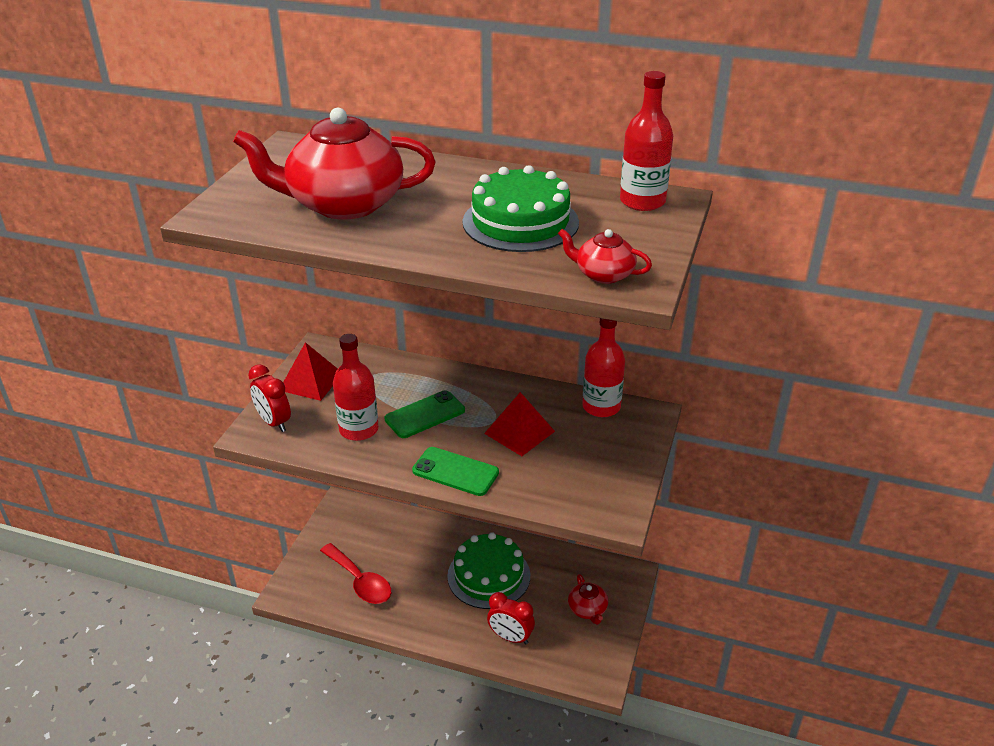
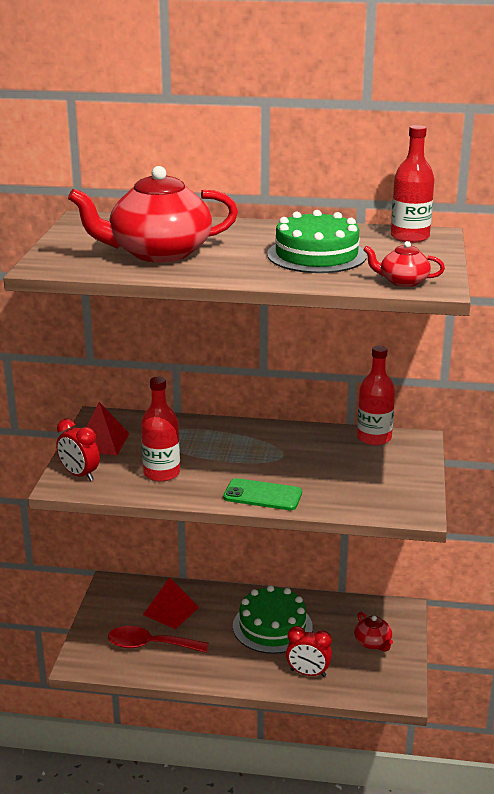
camera: 10 degrees left, 10 degrees down
red spoon [320,543,391,604] -> red spoon turned 150 degrees clockwise [108,626,209,653]
green phone [385,390,465,438] -> none
red pyramid [484,392,555,456] -> red pyramid moved to [143,577,199,629]

